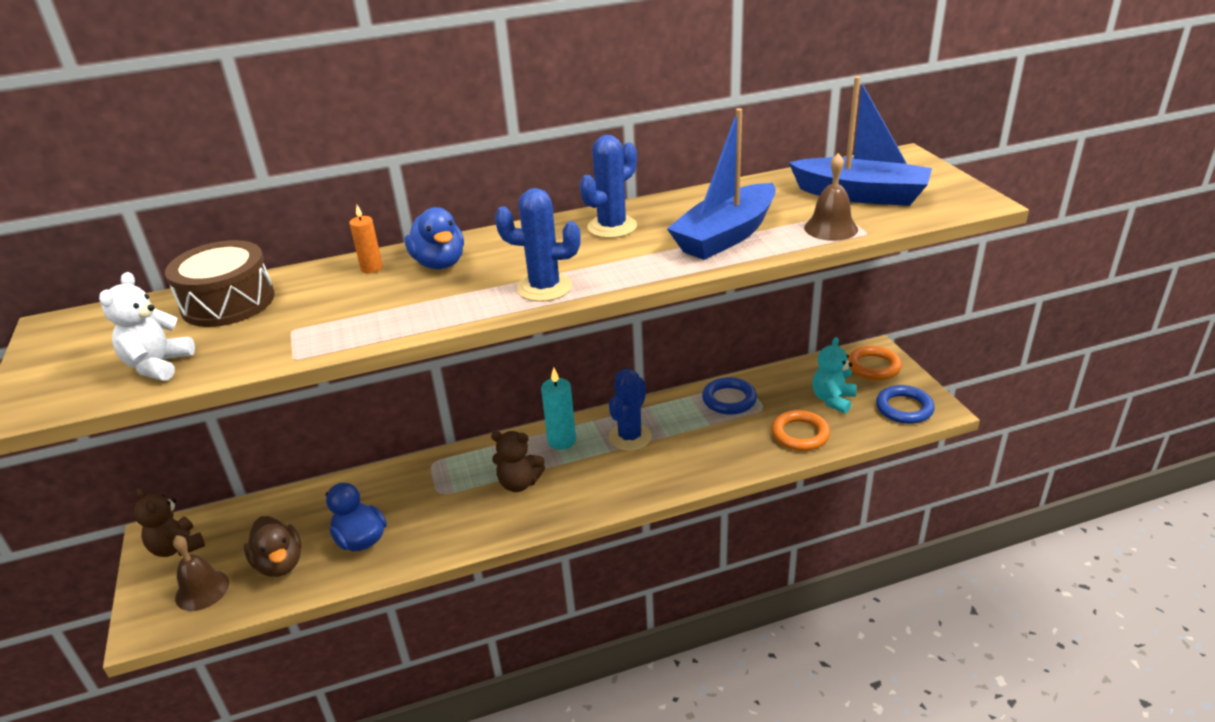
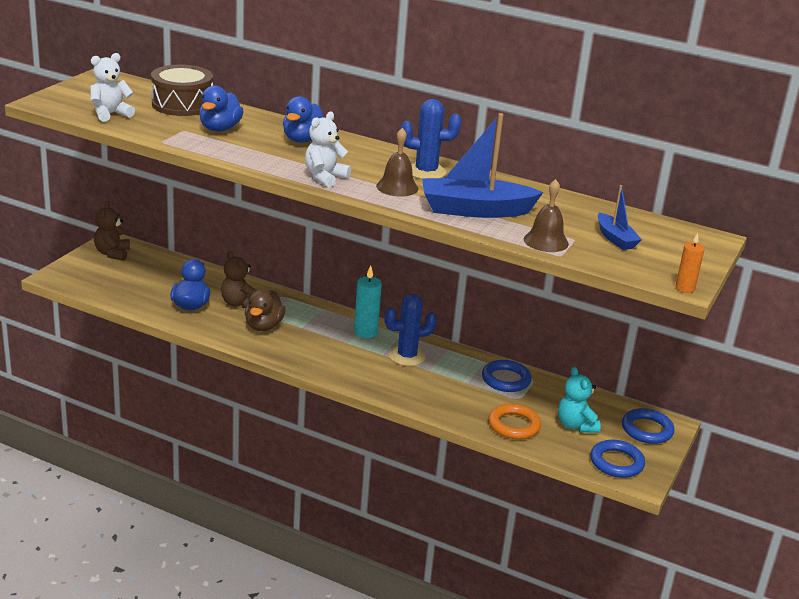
camera: 40 degrees right, 5 degrees down
brown bell [173,535,229,611] -> brown bell moved to [376,128,418,197]
brown duck [244,516,302,577] -> brown duck moved to [245,290,285,331]
orange candle [349,205,383,274] -> orange candle moved to [675,233,705,293]
brown teddy bear [491,431,545,492] -> brown teddy bear moved to [221,251,257,308]
blue cactus [495,188,581,302] -> white teddy bear [305,112,351,187]
blue boat [788,76,932,206] -> blue boat [598,185,642,250], size x0.52
turquoise teddy bear [812,337,857,414] -> turquoise teddy bear turned 90 degrees counterclockwise [558,367,601,433]
orange ring [848,346,902,380] -> blue ring [622,408,674,444]
none -> blue duck [199,85,244,132]

